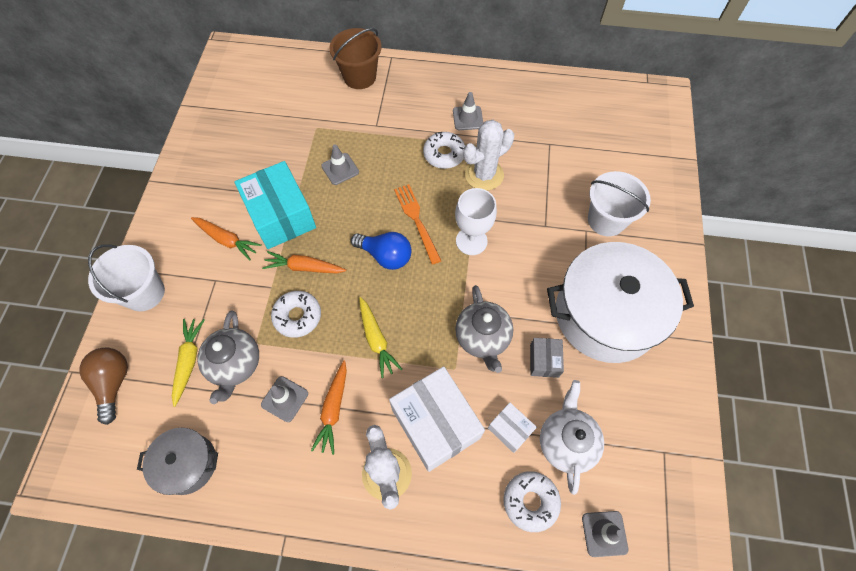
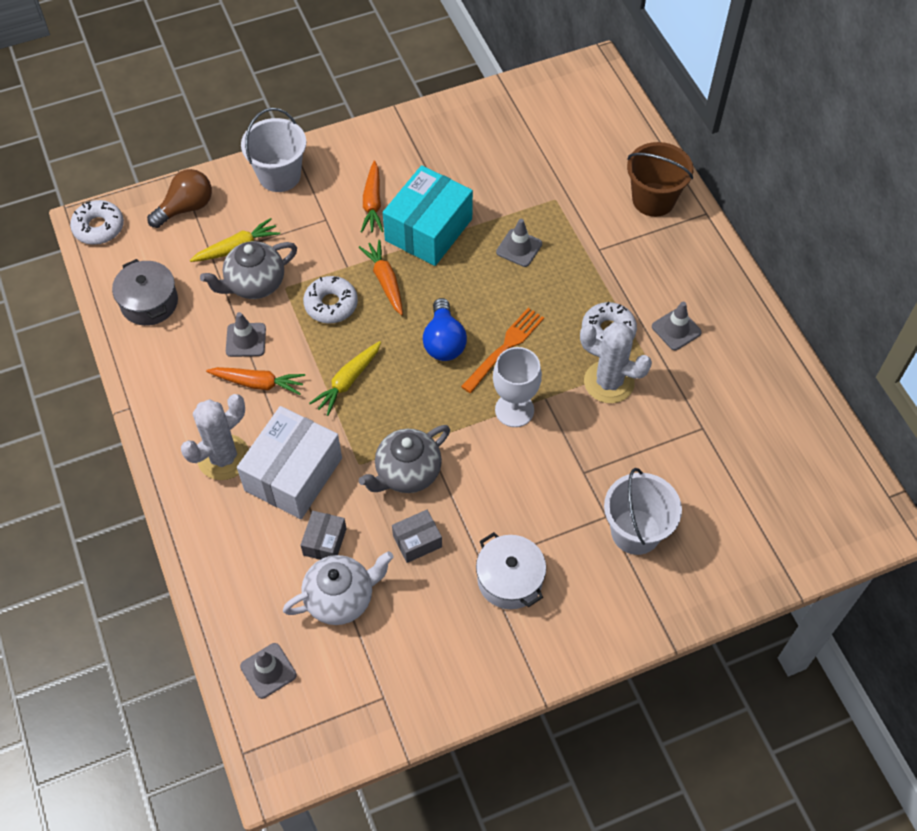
camera: 60 degrees right, 5 degrees down
orange carrot [311,361,347,455] -> orange carrot turned 150 degrees counterclockwise [206,367,305,395]
white box [488,403,537,453] -> grey box [301,511,347,560]
white donut [503,471,561,532] -> white donut moved to [70,200,124,245]
white pot [547,242,694,363] -> white pot [476,532,546,609], size x0.51

